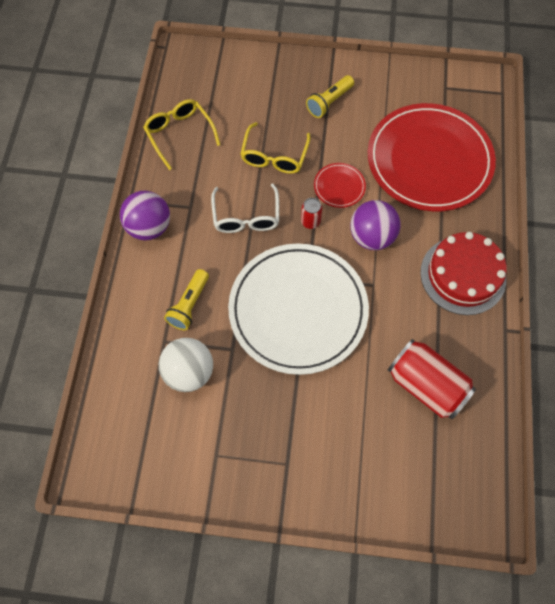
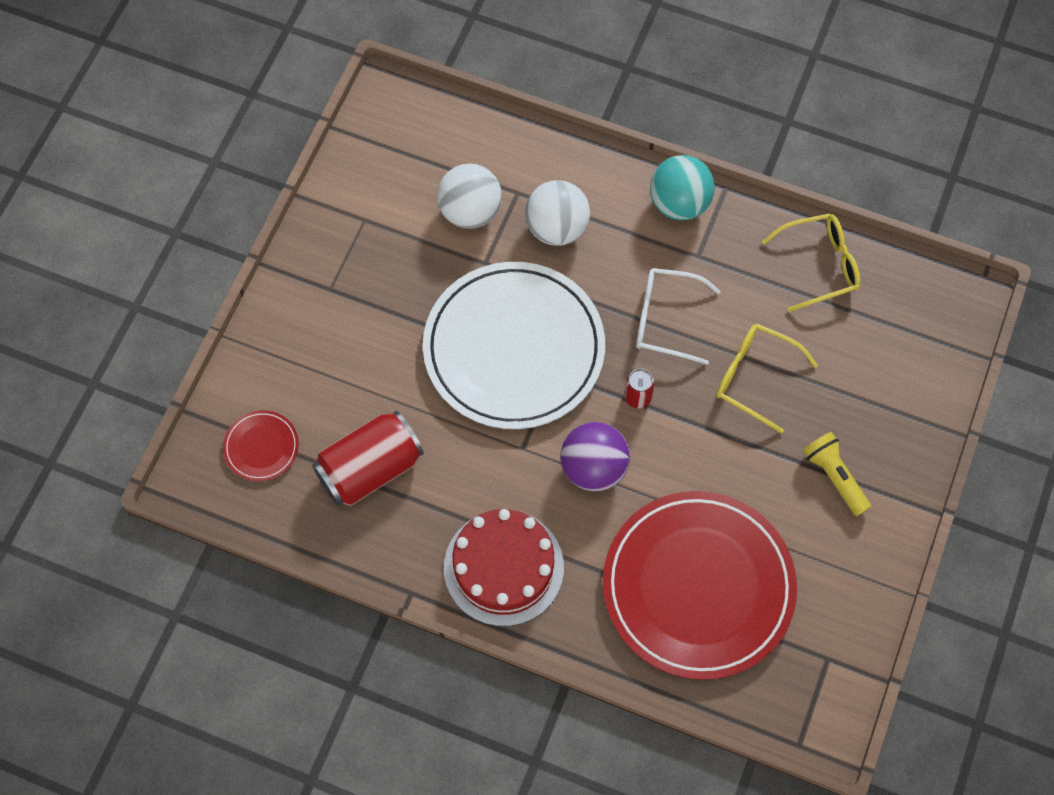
camera: 105 degrees right, 0 degrees up
purple ball [120,191,170,240] -> turquoise ball [650,155,715,220]
yellow flashlight [164,269,209,330] -> white ball [525,180,590,246]
red plate [314,163,366,208] -> red plate moved to [223,410,299,481]

